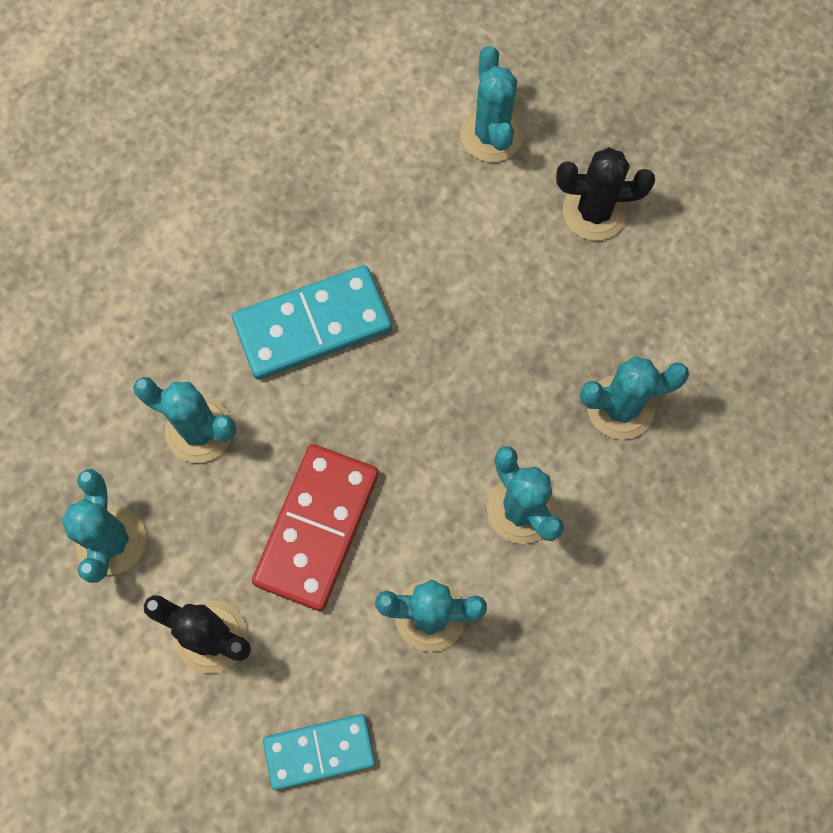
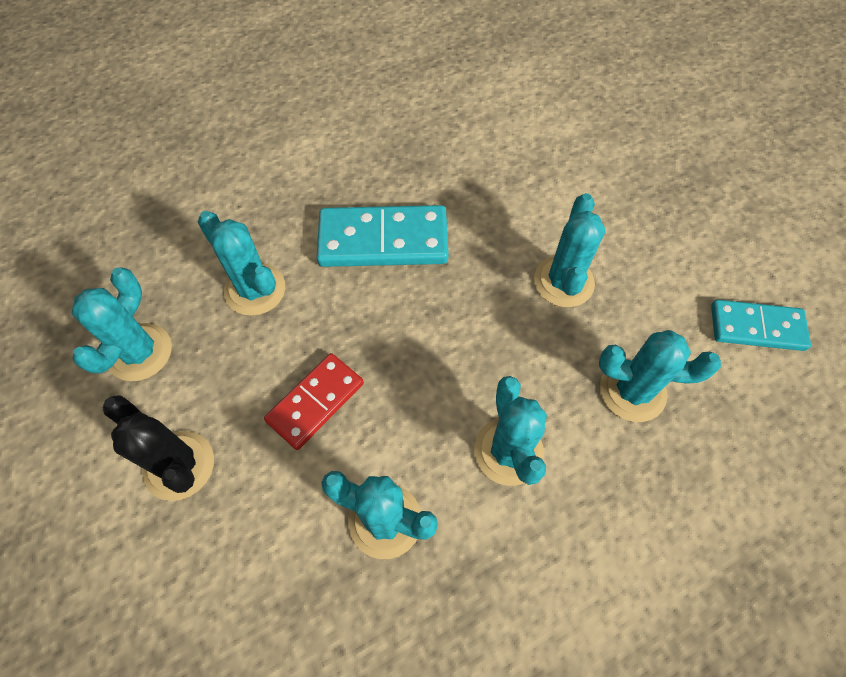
camera: 20 degrees right, 10 degrees down
red domino [252,444,379,611] -> red domino [264,353,364,450], size x0.65
turquoise domino [263,714,375,790] -> turquoise domino moved to [711,300,811,351]
turquoise cactus [460,46,524,162] -> turquoise cactus moved to [534,193,605,307]
black cactus [556,147,655,241] -> none

